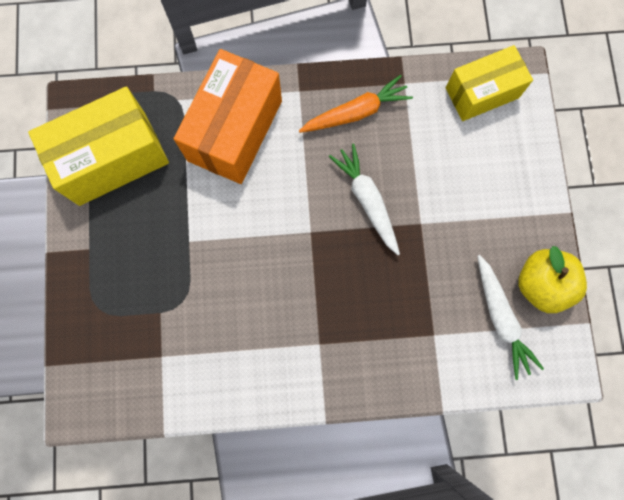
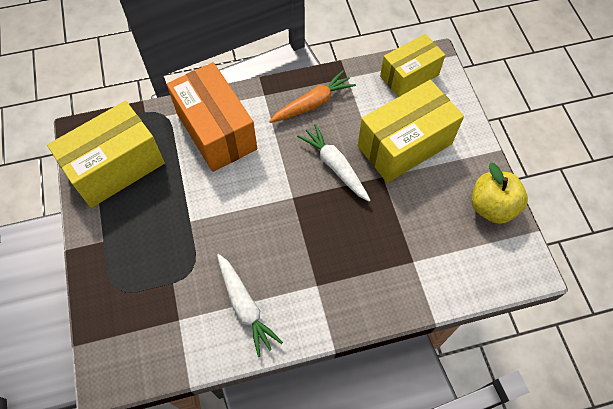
camera: 10 degrees left, 15 degrees down
orange box [174,49,282,184] -> orange box turned 45 degrees counterclockwise [167,62,257,172]
white carrot [477,255,544,380] -> white carrot moved to [217,254,283,357]
none -> yellow box [357,80,464,183]

